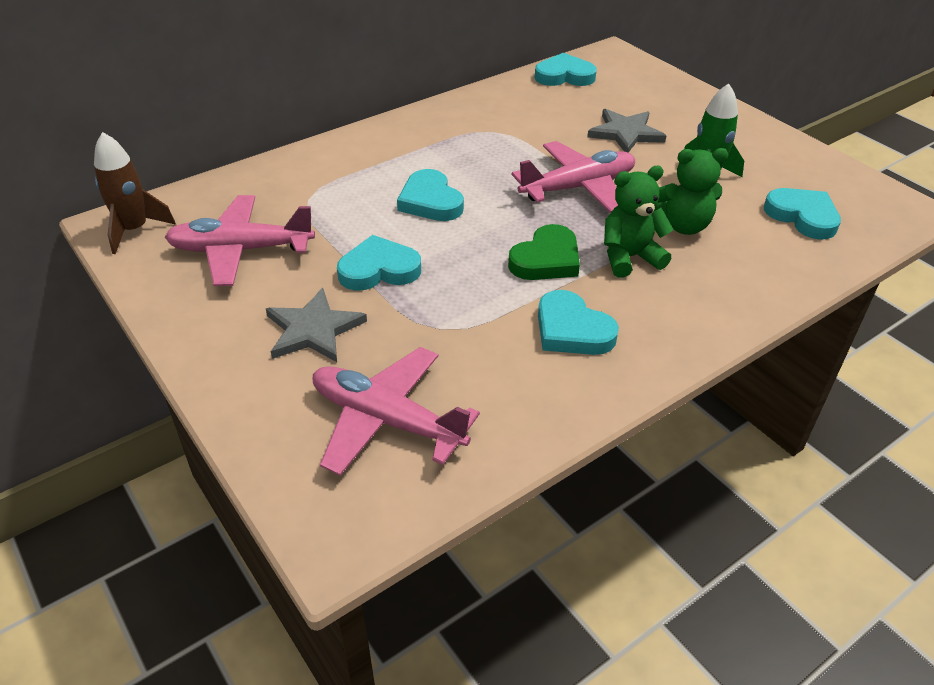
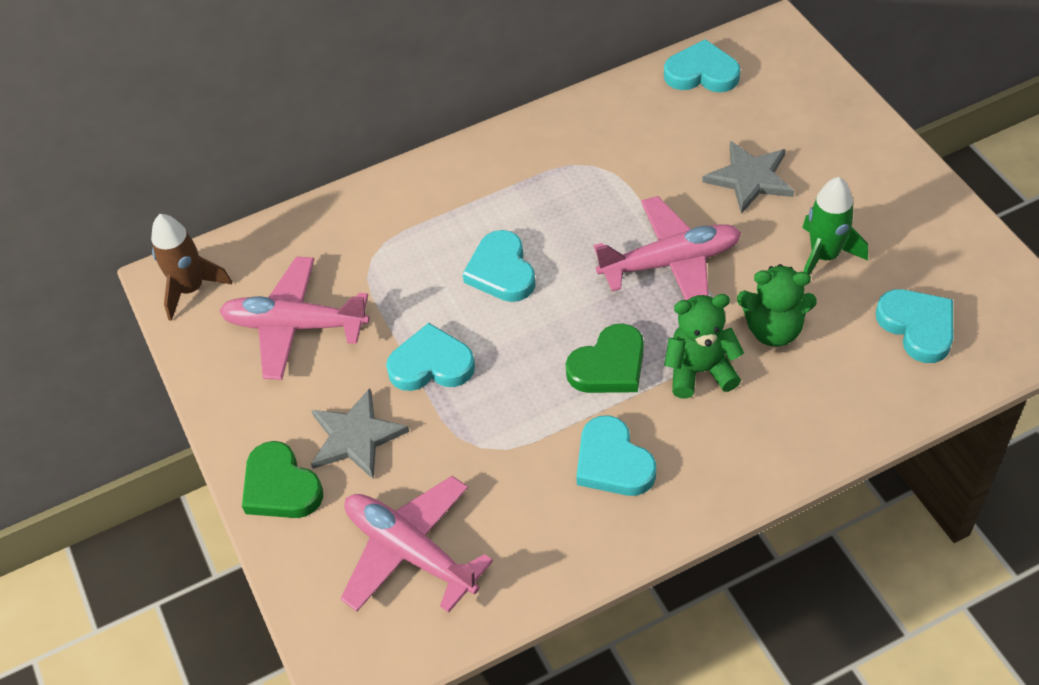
camera: 15 degrees right, 10 degrees up
none -> green heart [242,441,323,518]

